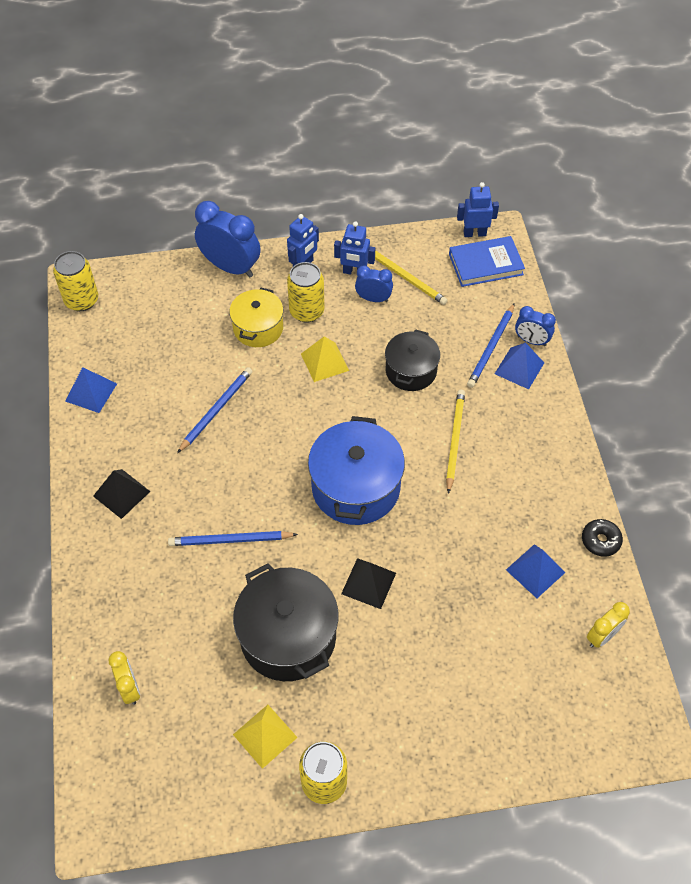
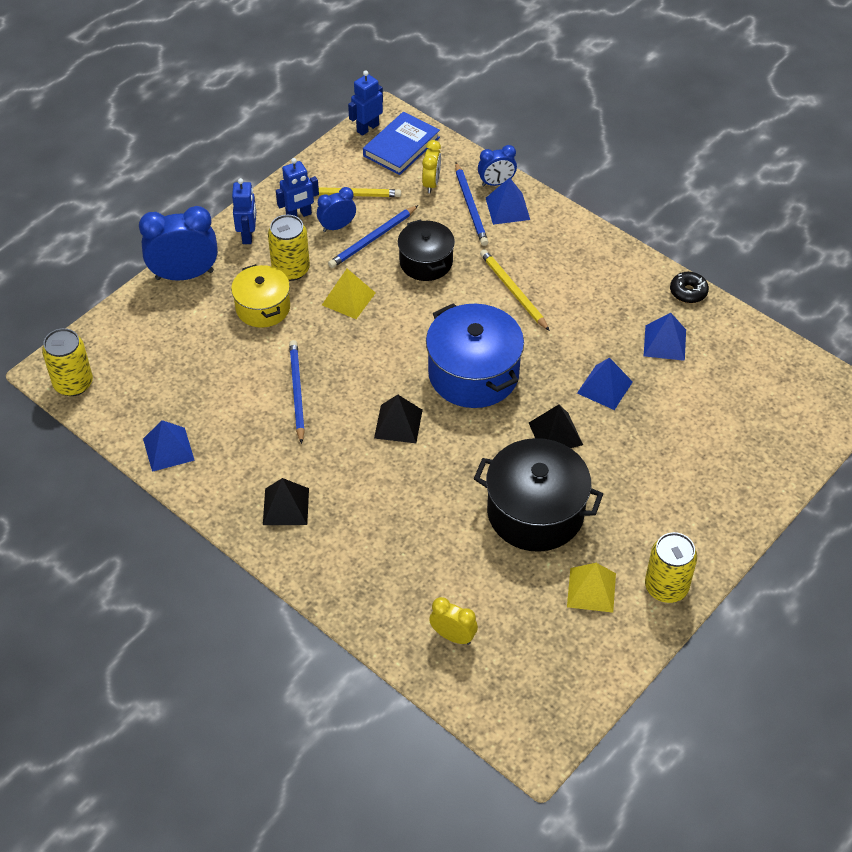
camera: 40 degrees left, 5 degrees down
blue pencil [168,531,298,546] -> blue pencil moved to [328,205,418,268]
yellow clock [587,602,630,648] -> yellow clock moved to [422,140,441,193]
none -> black pyramid [374,395,423,443]
none -> blue pyramid [577,358,633,410]

